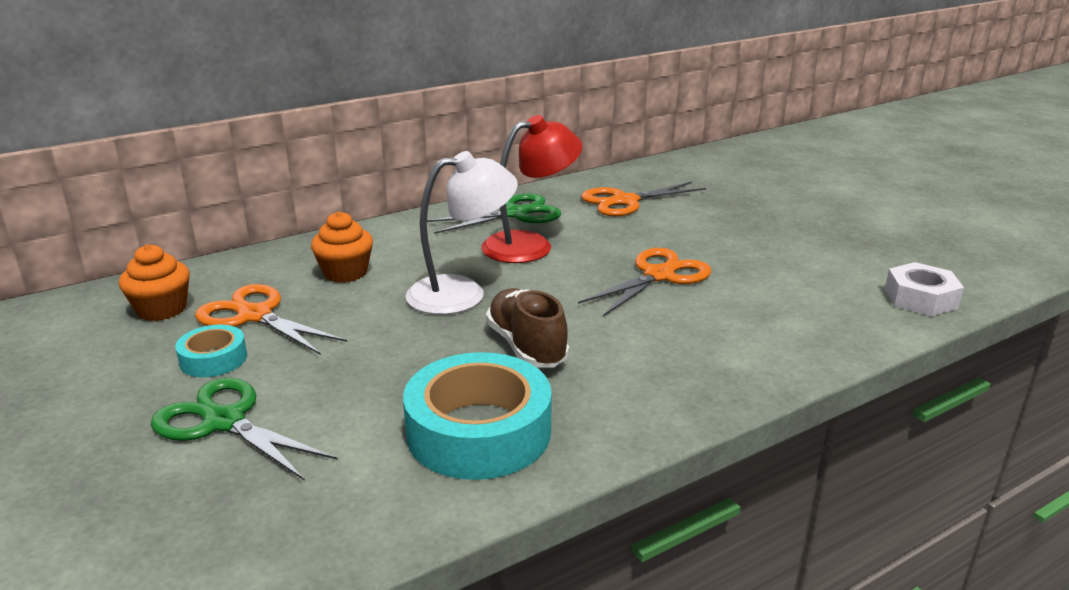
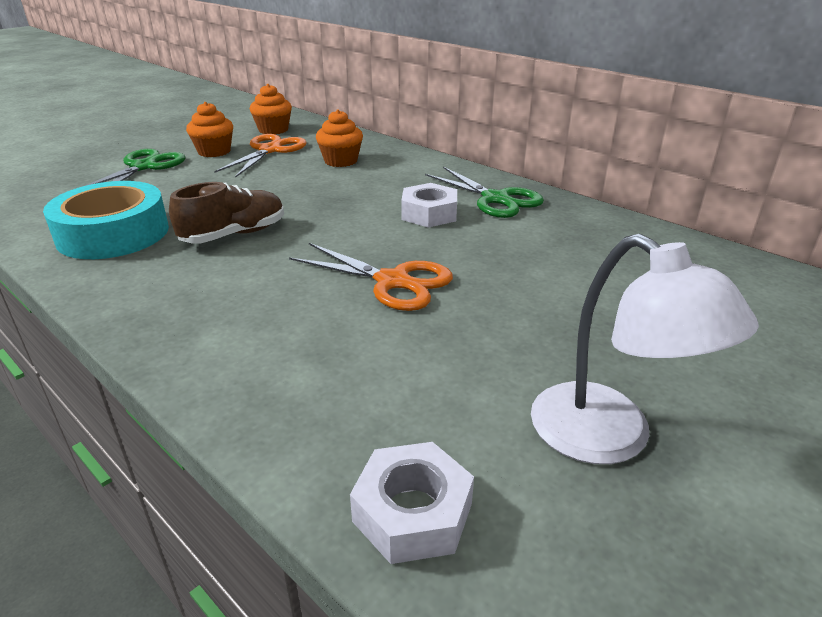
camera: 75 degrees right, 5 degrees up
turquoise tape [175,324,247,377] -> orange cupcake [186,102,233,157]
white lamp [406,151,518,315] -> white lamp moved to [531,234,759,464]
red lamp [481,115,583,263] -> white nut [401,183,457,228]
orange scissors [581,182,706,216] -> none

